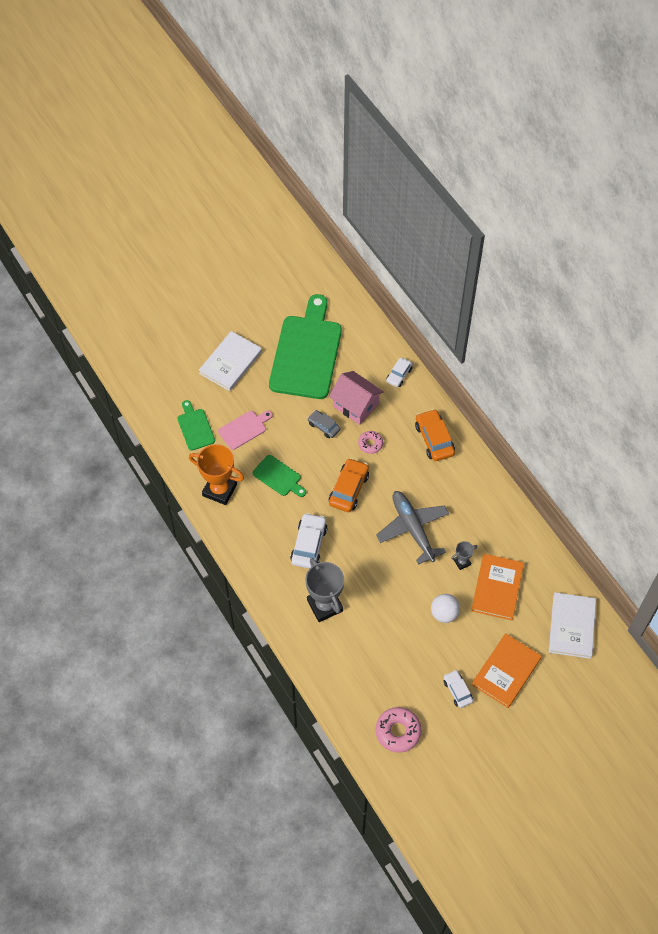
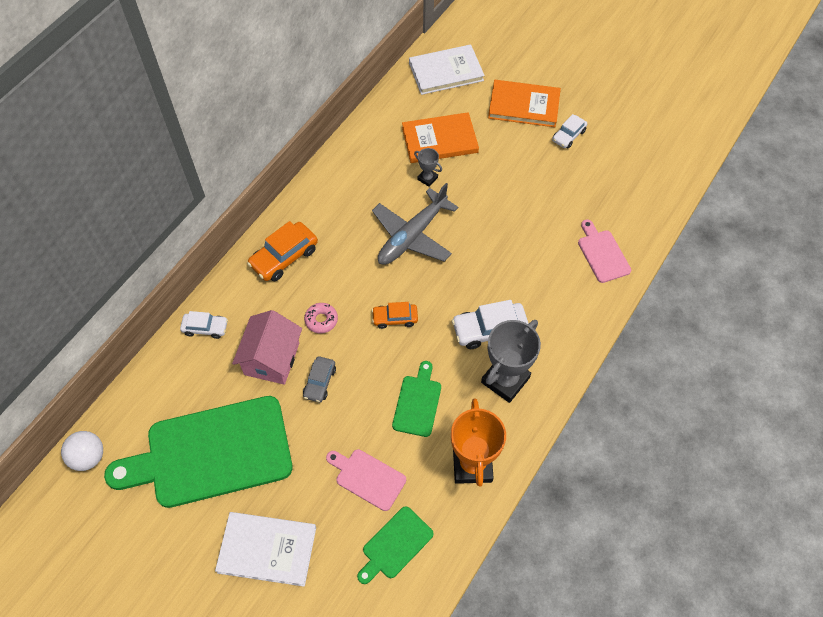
camera: 115 degrees left, 0 degrees up
grey trophy [305,558,344,622] -> grey trophy moved to [481,320,541,403]
orange car [329,458,369,512] -> orange car [372,302,418,329], size x0.62
pink donut [376,707,421,753] -> none
white ball [431,594,460,623] -> white ball moved to [61,431,103,471]
none -> pink cutting board [578,219,631,283]

